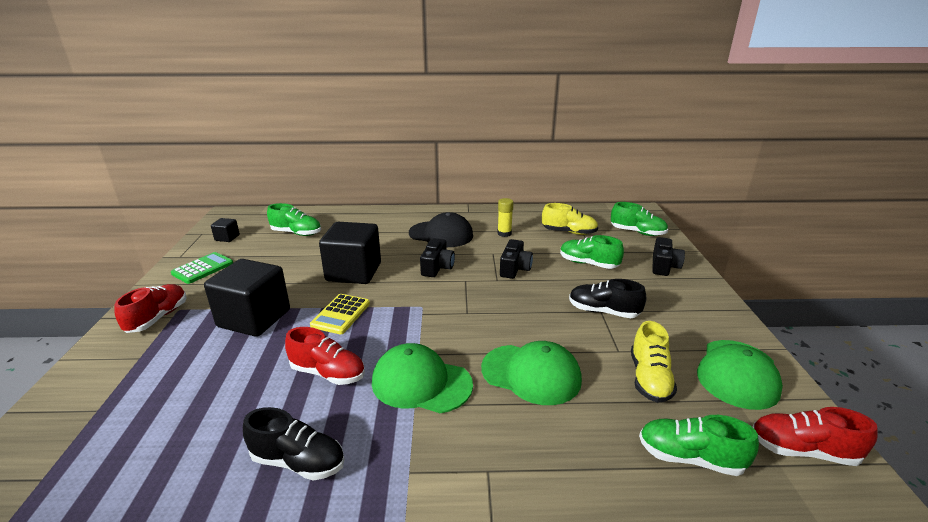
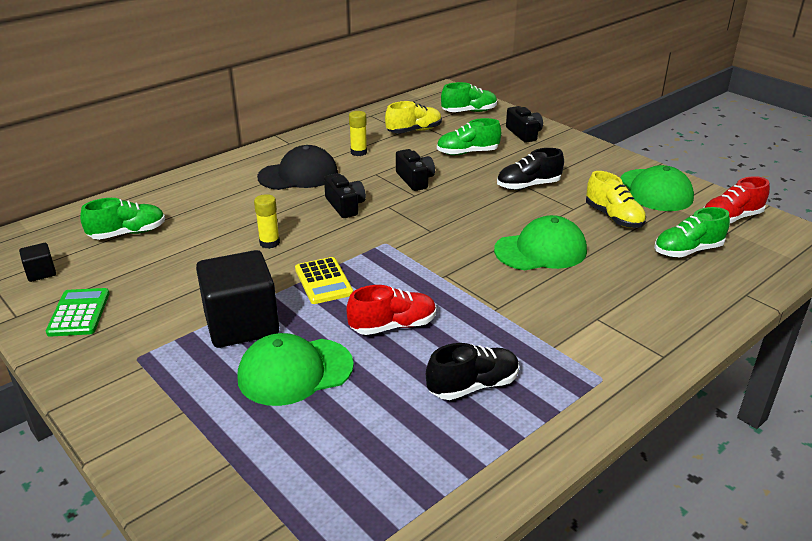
camera: 40 degrees left, 5 degrees up
red shoe [114,284,187,333] -> none
black cube [319,222,381,284] -> yellow glue stick [254,194,280,249]
green cap [372,343,473,413] -> green cap moved to [237,333,354,406]

